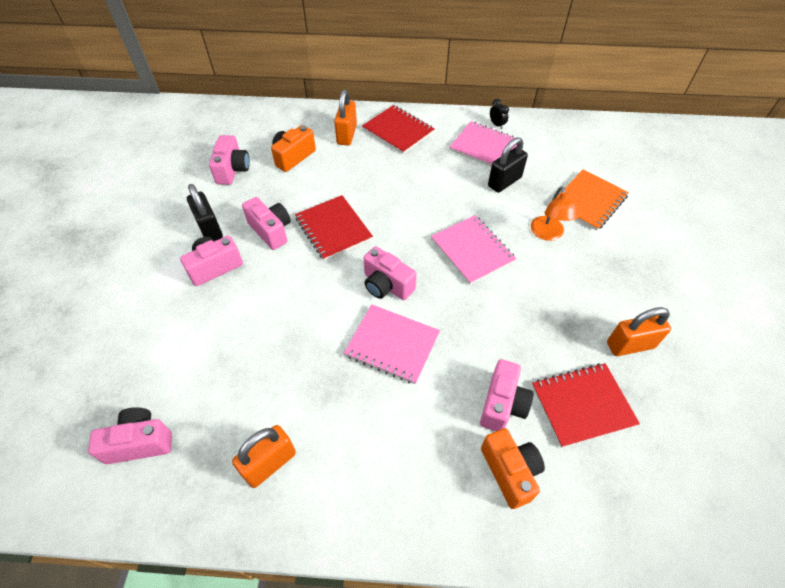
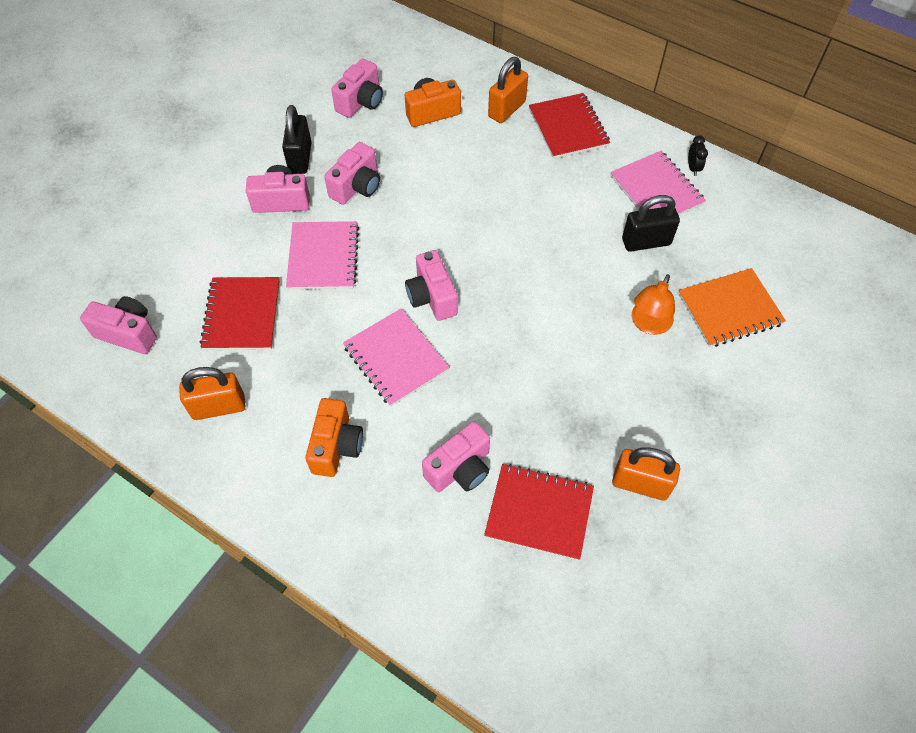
camera: 30 degrees right, 5 degrees up
pink camera [242,197,291,250] -> pink camera turned 45 degrees clockwise [324,142,380,205]
red notebook [295,195,373,261] -> red notebook moved to [200,277,280,350]
pink notebook [431,215,516,285] -> pink notebook moved to [286,221,359,290]
orange camera [481,428,545,509] -> orange camera moved to [305,398,363,477]

